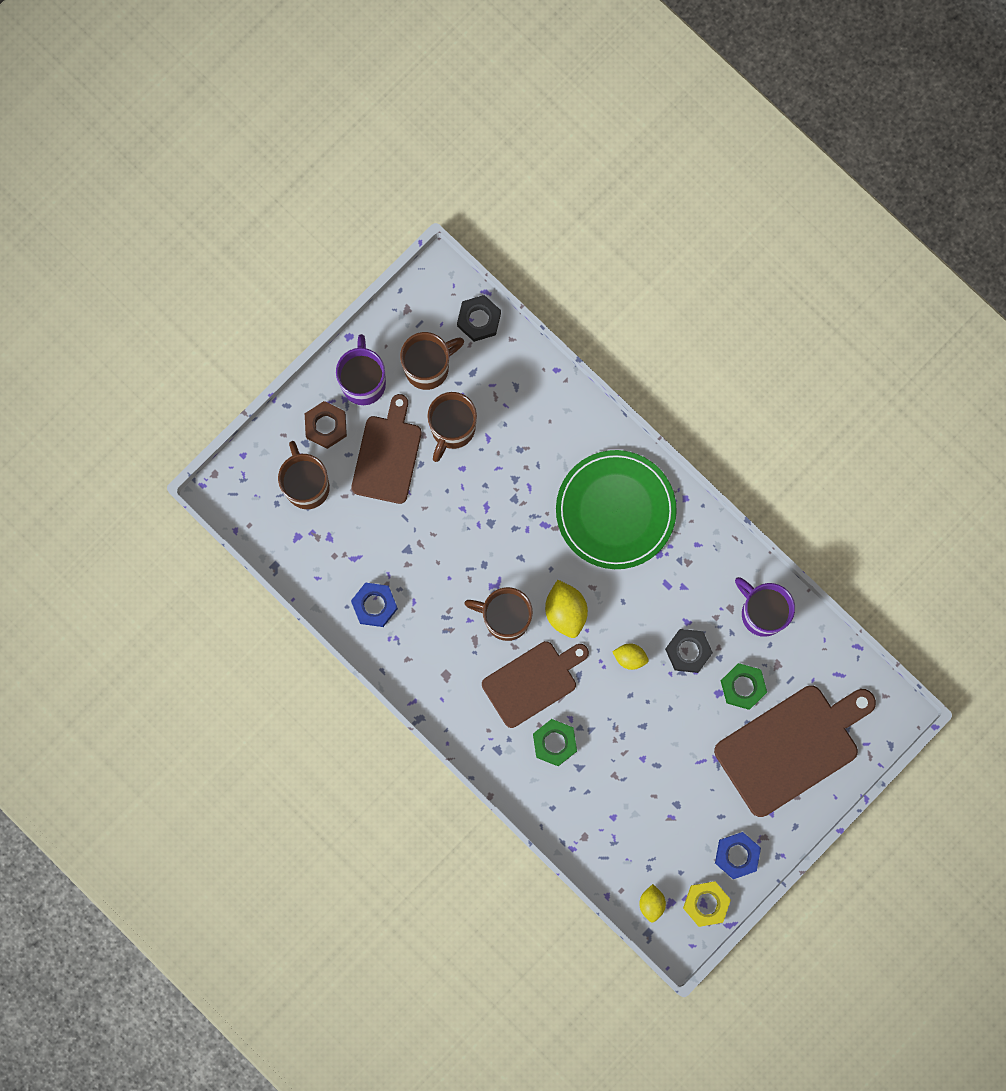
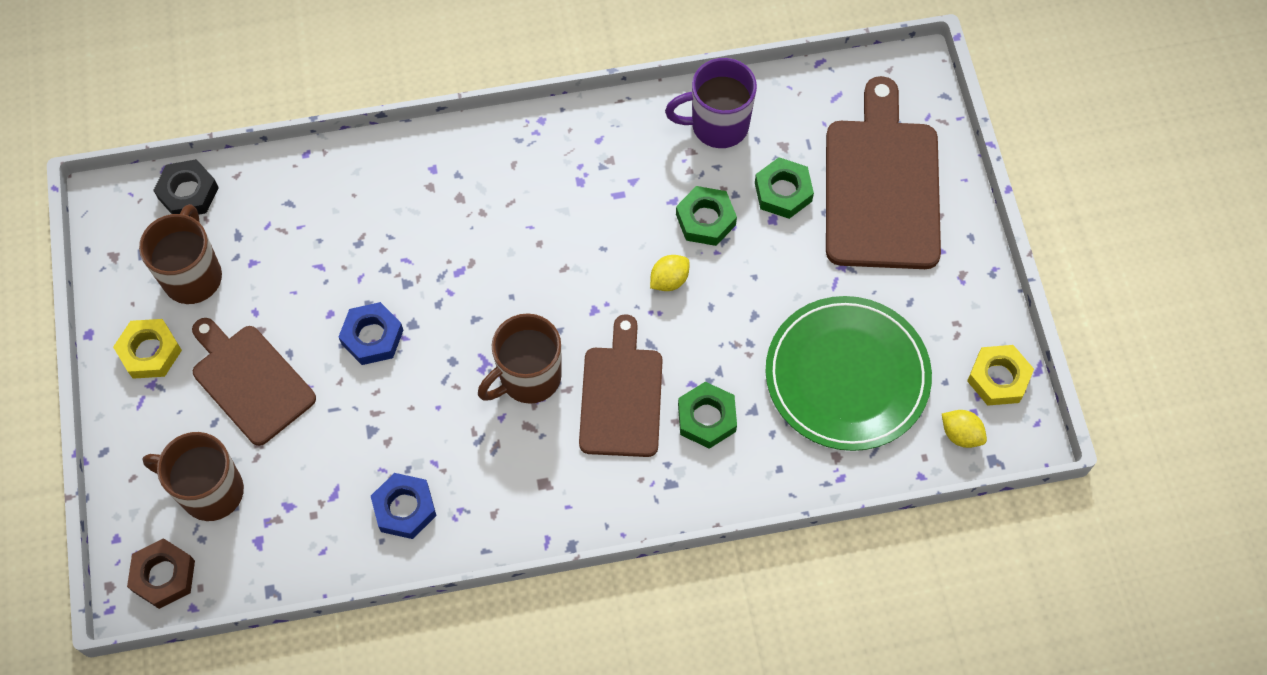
camera: 55 degrees left, 15 degrees down
brown nut [305,401,347,449] -> brown nut moved to [127,538,195,609]
purple mug [336,334,386,405] -> yellow nut [113,319,182,379]
brown mug [427,392,477,462] -> none
yellow lemon [545,580,588,638] -> none
green plate [556,450,677,569] -> green plate moved to [765,296,932,451]
black nut [665,629,713,673] -> green nut [676,186,737,246]
blue nut [715,832,761,879] -> blue nut moved to [339,302,403,365]

